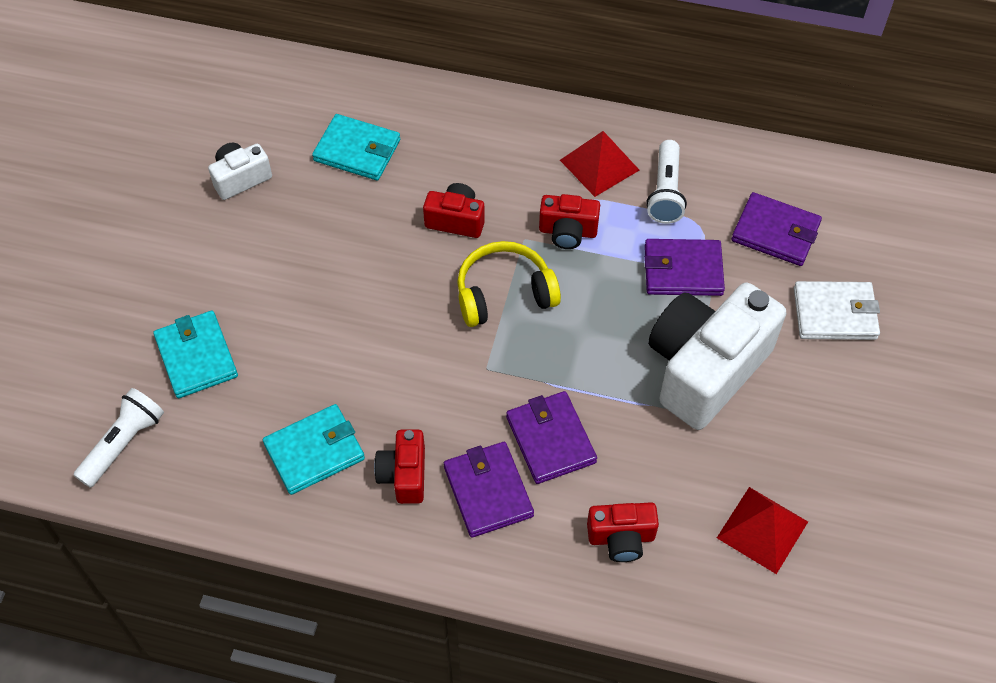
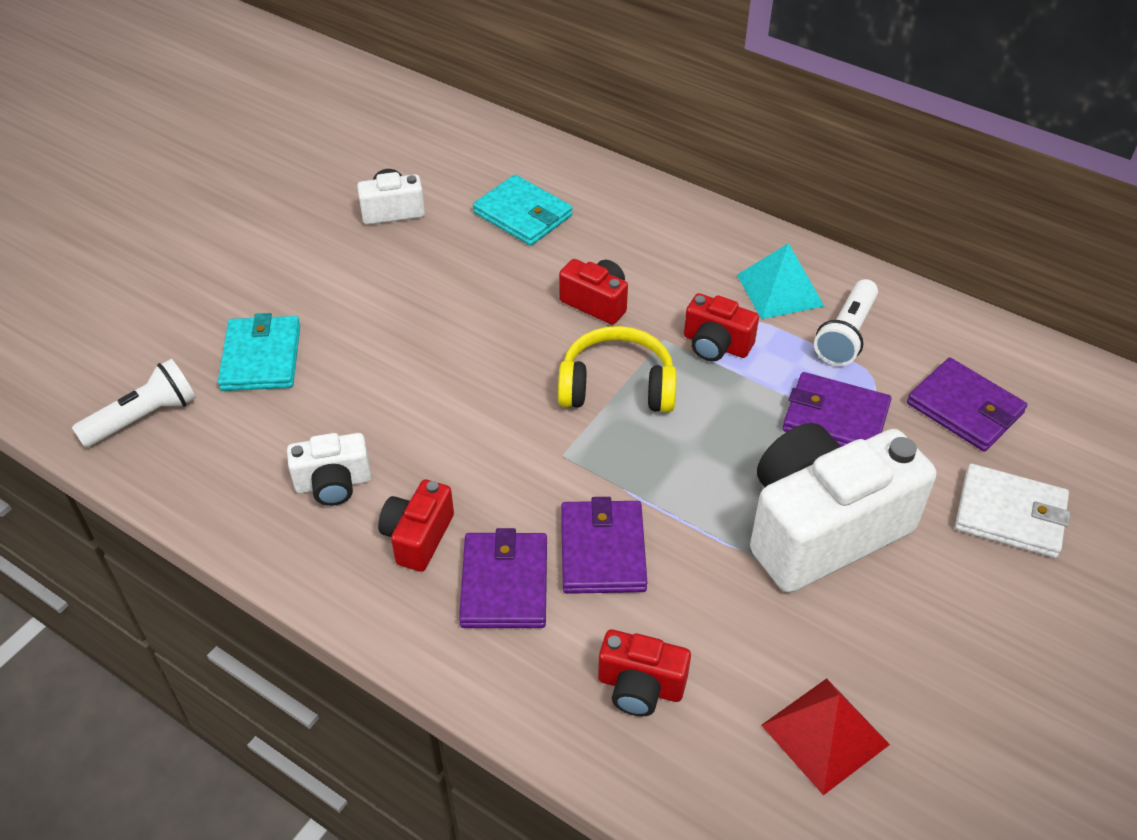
camera: 20 degrees right, 10 degrees down
turquoise wallet [263,404,365,495] -> white camera [287,433,371,506]
red pyramid [560,131,639,197] -> turquoise pyramid [737,243,824,319]

